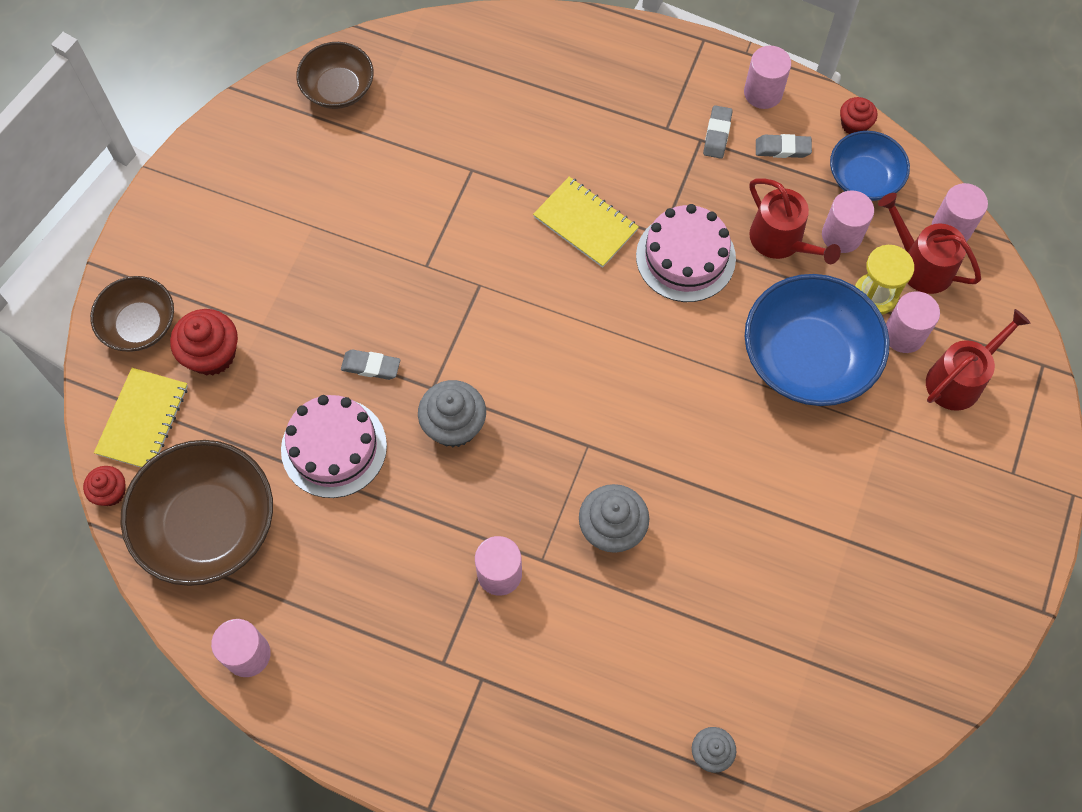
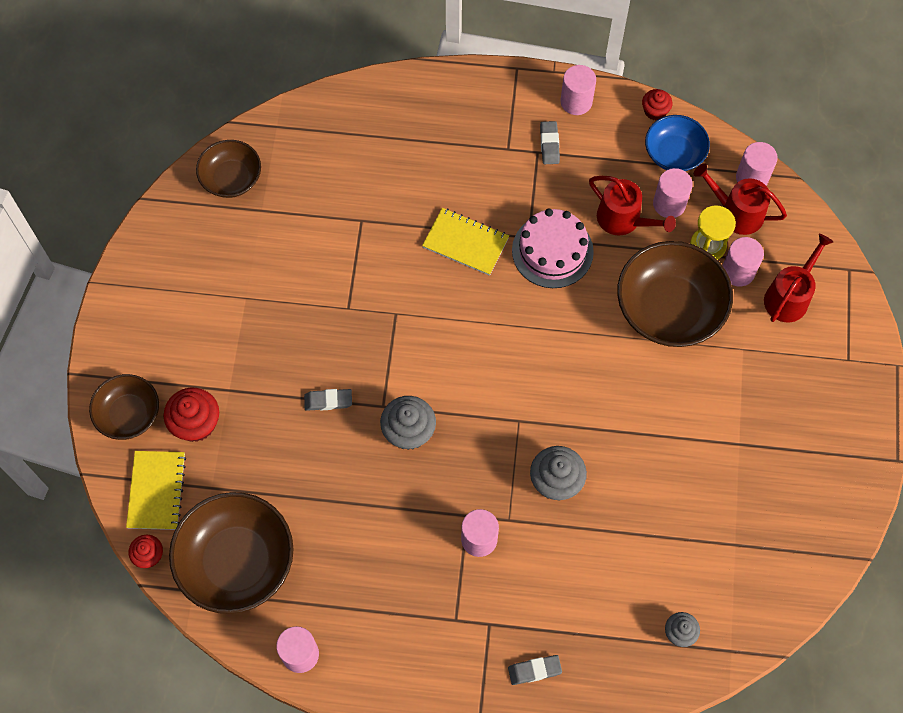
camera: 15 degrees left, 0 degrees up
pink cake [281,395,387,498] -> none
blue bowl [745,274,890,406] -> brown bowl [617,241,733,347]
grey eraser [756,134,812,158] -> grey eraser moved to [508,655,562,685]

